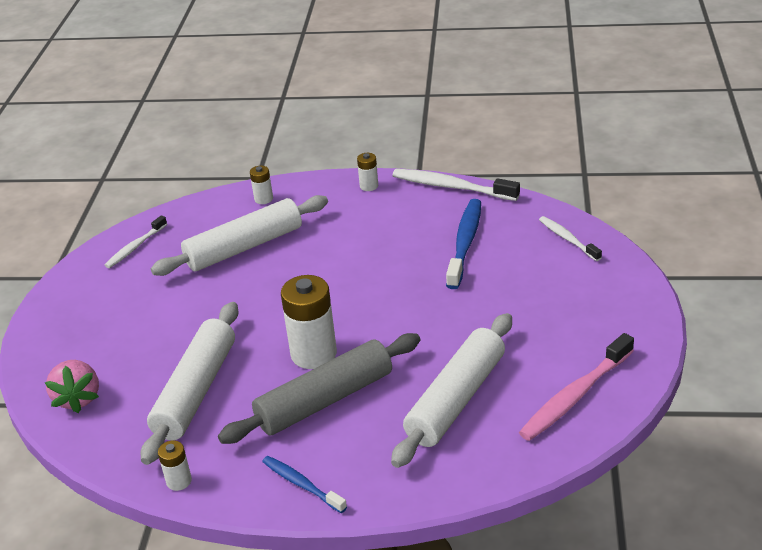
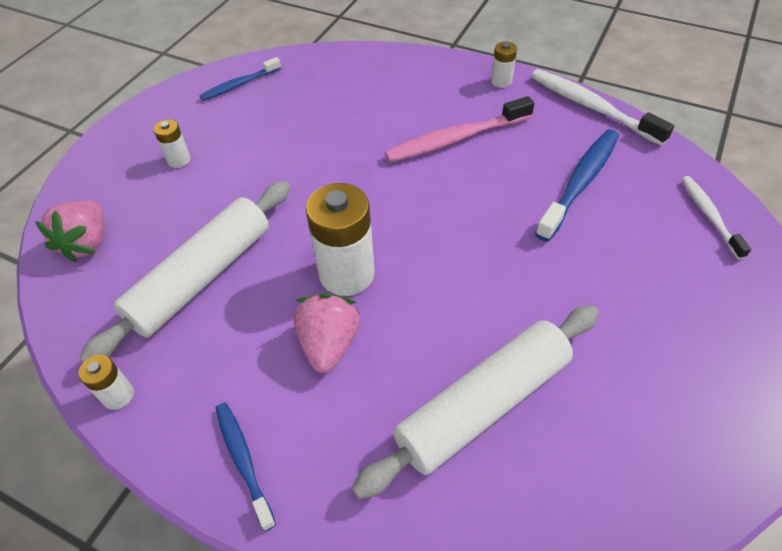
camera: 20 degrees right, 15 degrees up
white toothbrush [105,215,167,268] -> blue toothbrush [199,57,281,101]
white rolling pin [151,195,328,276] -> none
grey rolling pin [218,333,420,444] -> pink strawberry [294,293,360,373]
white battery [250,166,273,204] -> white battery moved to [154,119,190,168]
pink toothbrush [519,333,634,441] -> pink toothbrush moved to [385,96,534,162]

